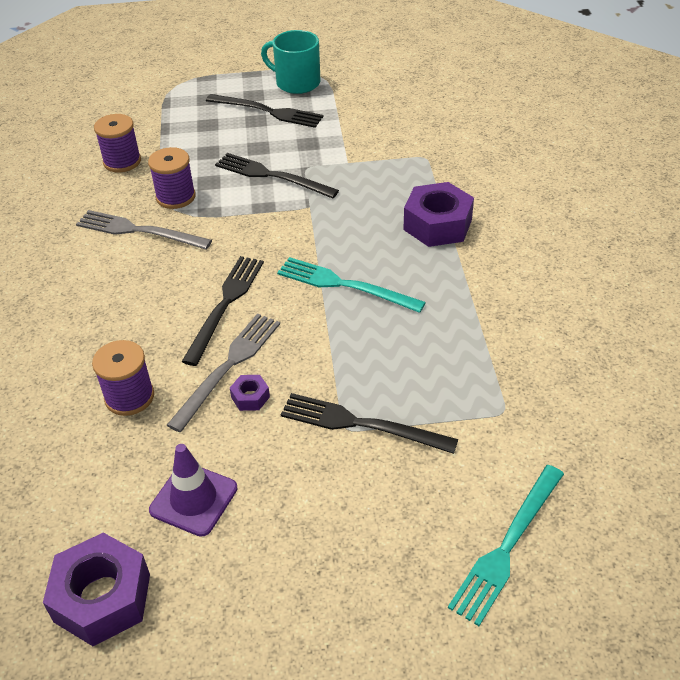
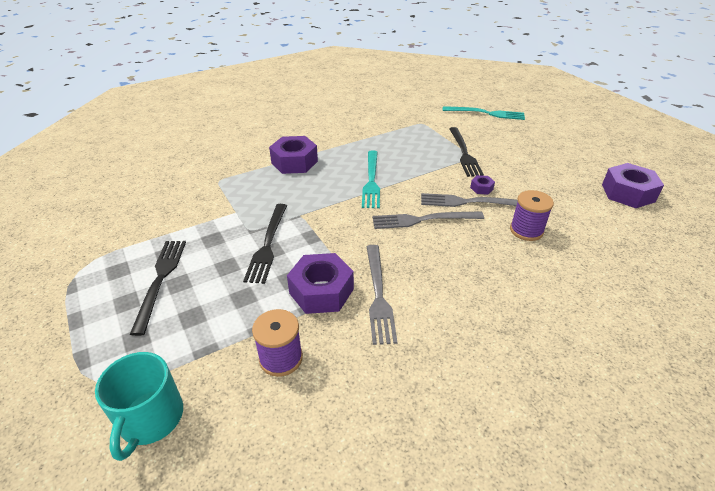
camera: 115 degrees left, 5 degrees down
purple spool [148,147,196,209] -> purple nut [287,253,354,314]
purple traffic cone [149,444,237,537] -> none
black fork [182,256,264,366] -> grey fork [372,211,484,229]
turquoise mug [261,30,321,94] -> turquoise mug moved to [95,352,183,461]

